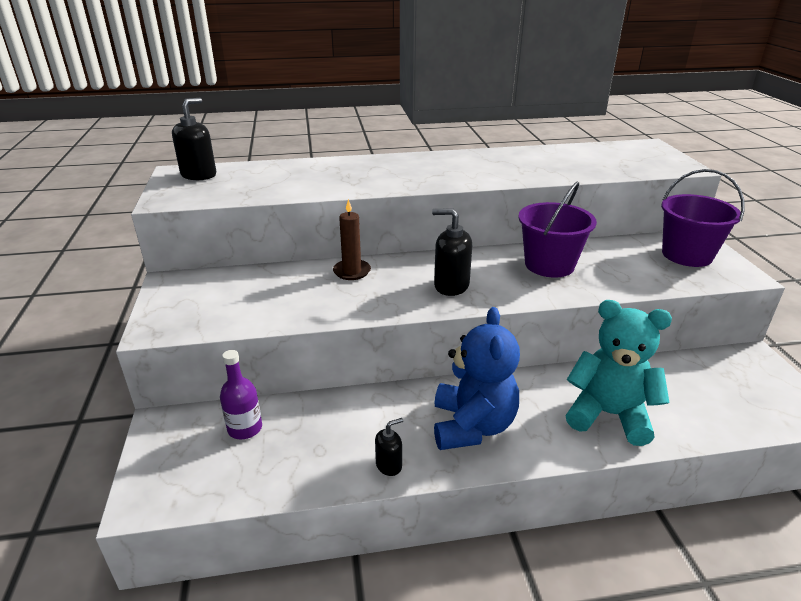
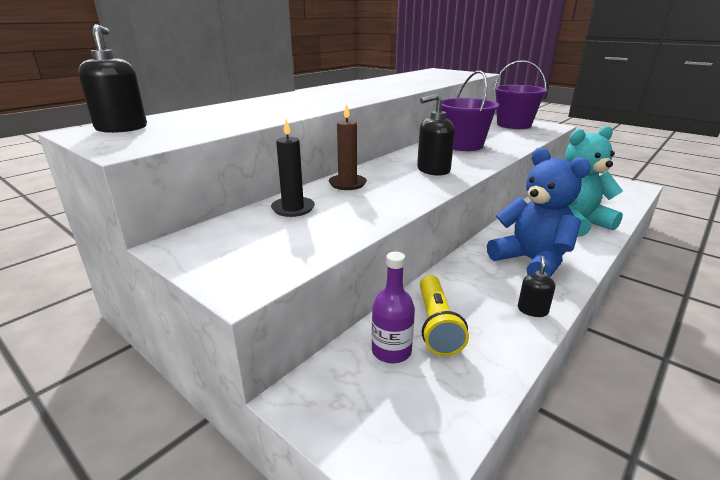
camera: 40 degrees left, 5 degrees down
none -> black candle [271,119,315,217]
none -> yellow flashlight [420,275,469,356]

